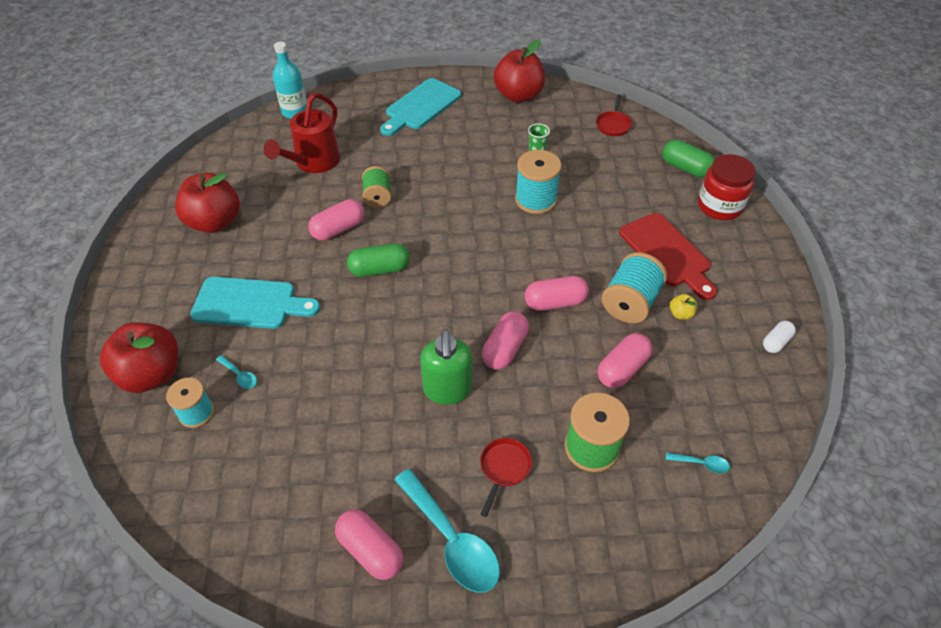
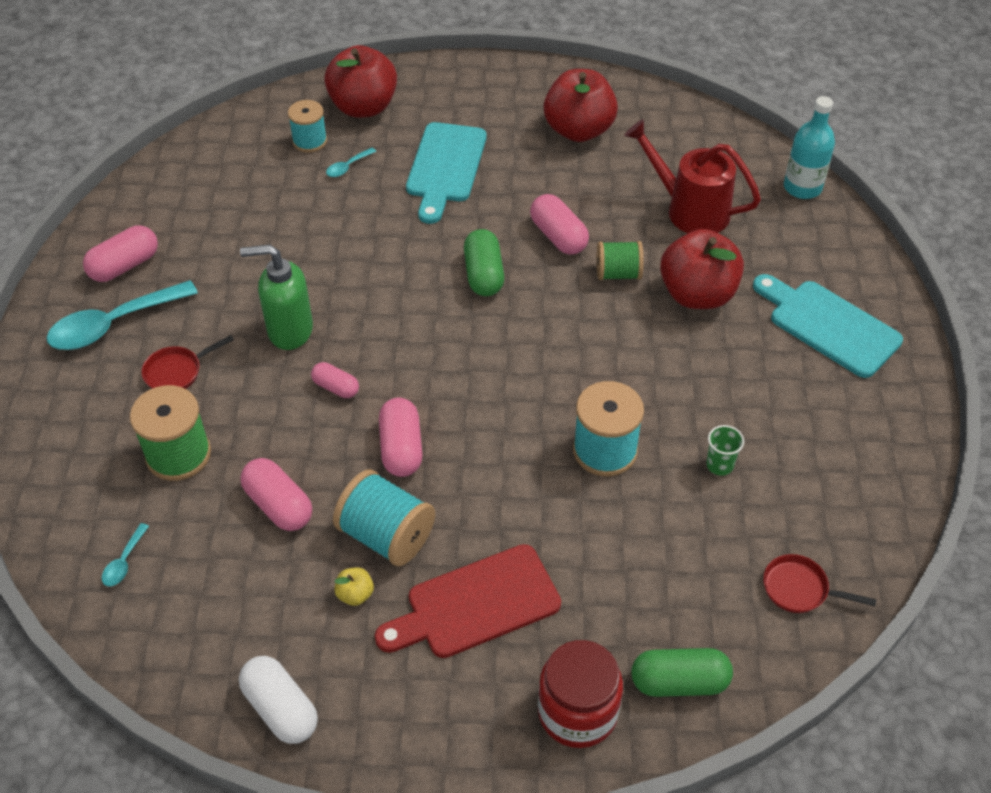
camera: 95 degrees right, 0 degrees up
red pan [480,438,532,517] -> red pan turned 120 degrees clockwise [141,335,234,389]
pink capsule [482,312,529,370] -> pink capsule [311,362,359,398], size x0.63
red apple [493,40,545,103] -> red apple moved to [660,229,744,309]
green capsule [662,140,715,178] -> green capsule turned 45 degrees clockwise [631,648,733,697]
white capsule [763,321,796,353] -> white capsule [239,656,318,744], size x1.59

